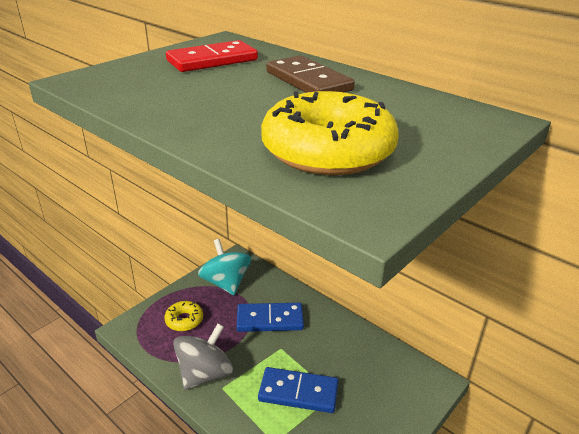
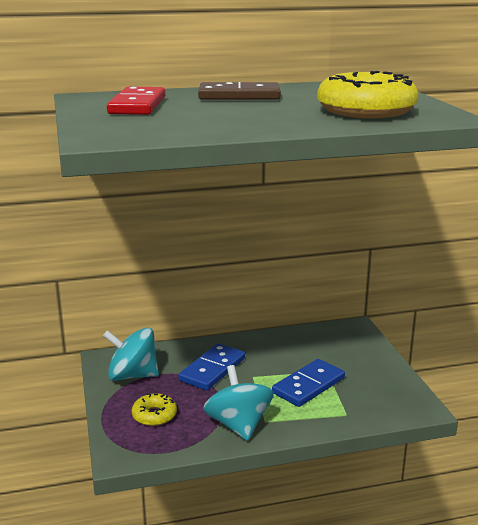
camera: 55 degrees left, 10 degrees down
grey spinning top [173,323,233,390] -> turquoise spinning top [203,365,274,441]

